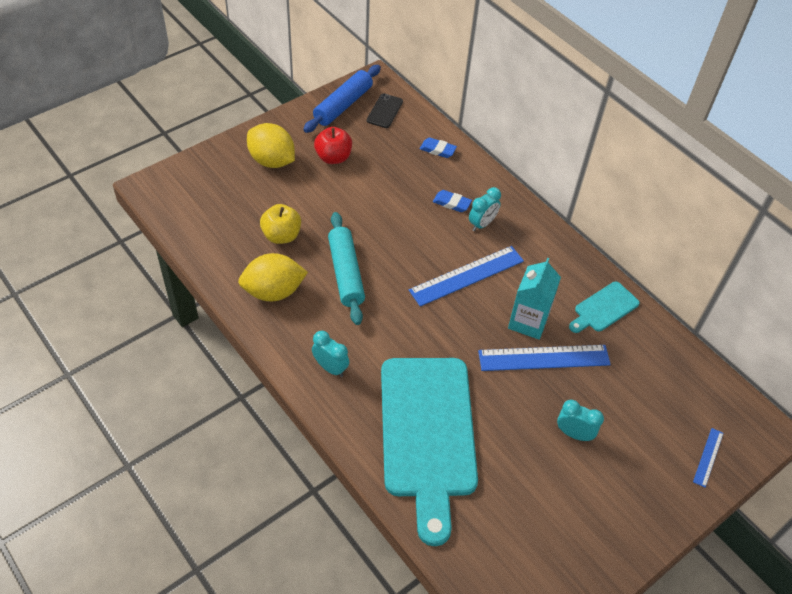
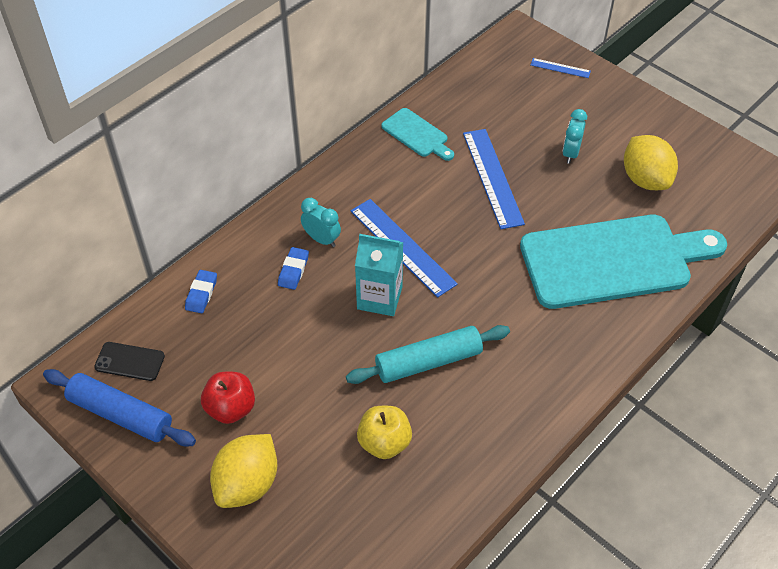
camera: 95 degrees left, 0 degrees up
yellow lemon [238,253,308,302] -> yellow lemon moved to [624,135,678,190]
turquoise clock [312,331,349,377] -> none
turquoise carton [508,258,561,340] -> turquoise carton moved to [355,234,403,316]

